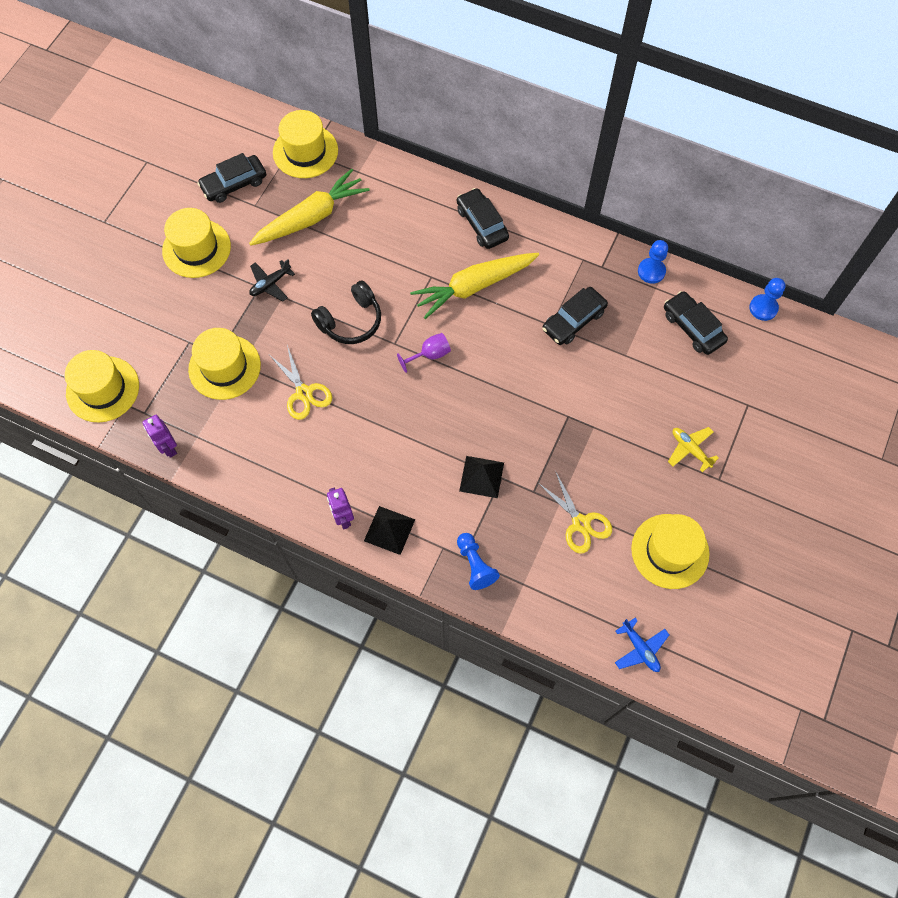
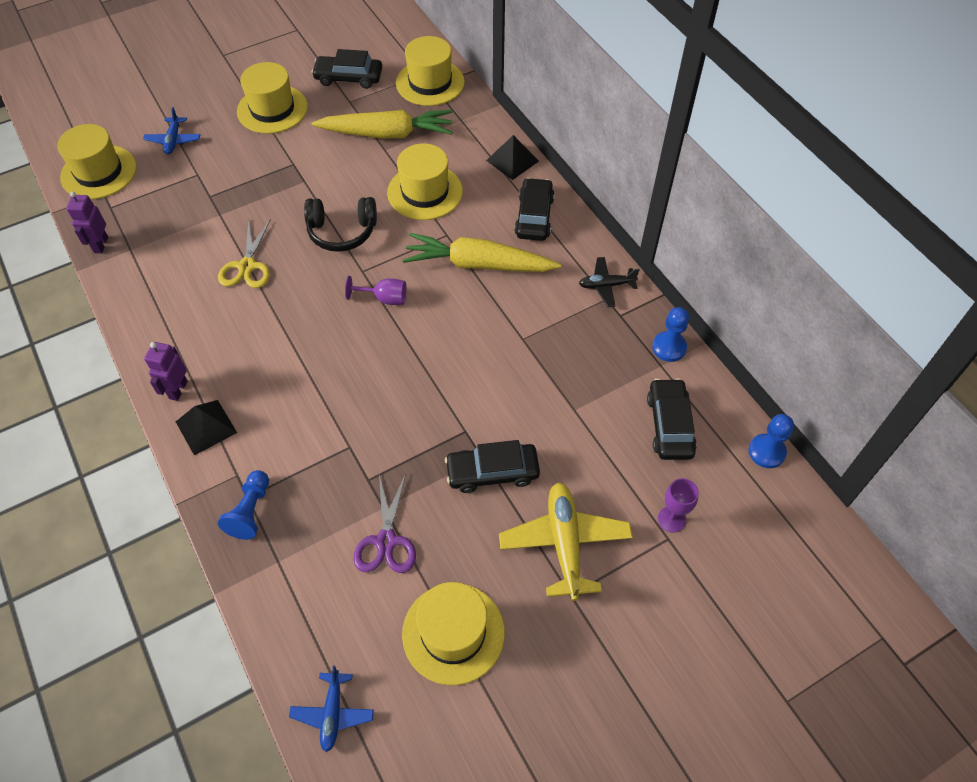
camera: 35 degrees right, 10 degrees down
yellow hat [188,328,261,400] -> yellow hat moved to [387,144,463,220]
black plane [249,259,295,302] -> black plane moved to [579,257,640,307]
black pyramid [459,456,504,498] -> black pyramid moved to [486,135,539,180]
yellow scissors [538,472,612,554] -> purple scissors [353,473,416,573]
black car [542,287,608,345] -> black car moved to [445,440,540,493]
yellow plane [668,427,719,472] -> yellow plane [499,483,633,601], size x1.75
none -> blue plane [143,107,200,154]
none -> purple goblet [658,478,699,533]

